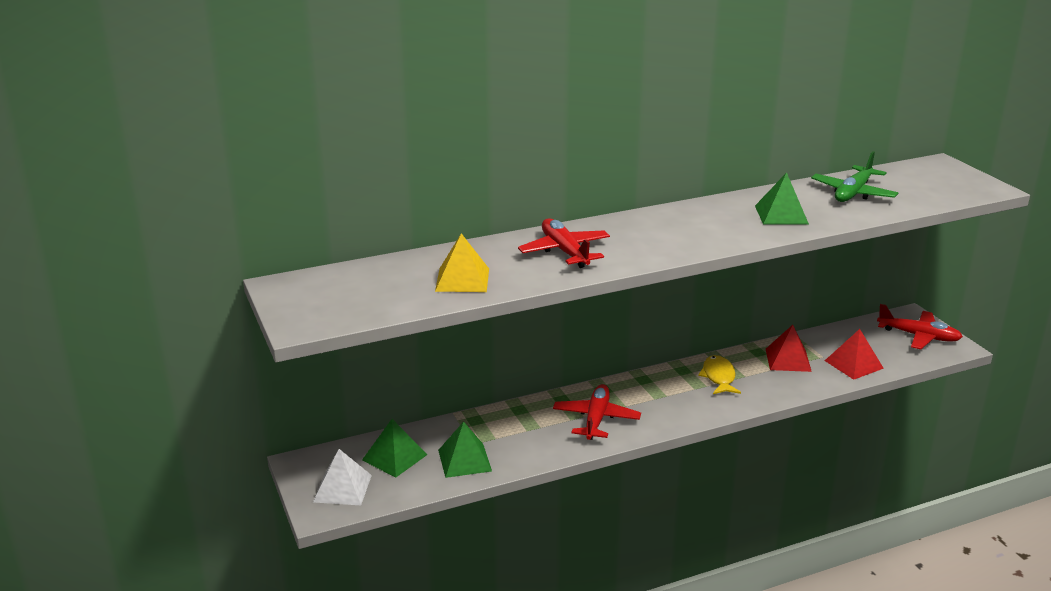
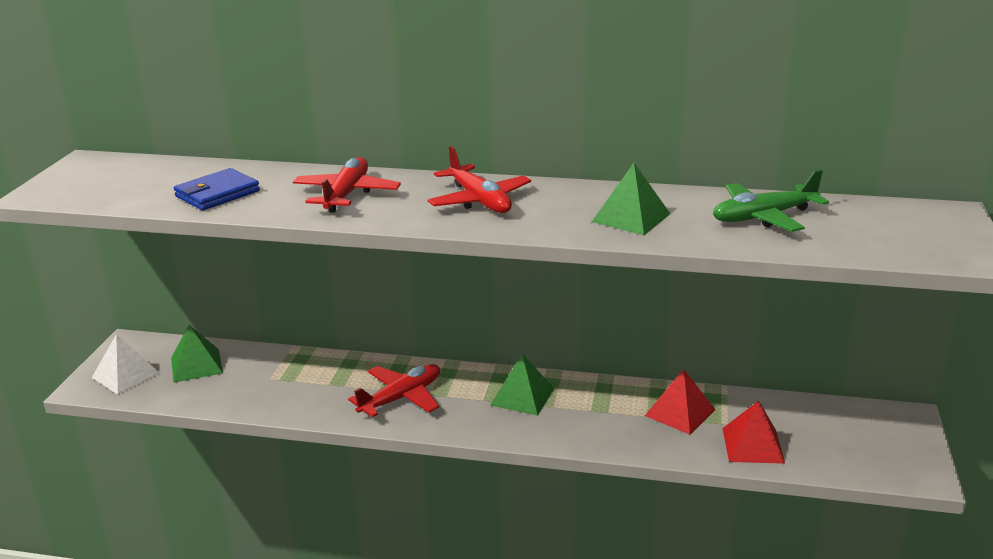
camera: 35 degrees right, 0 degrees up
yellow pyramid [435,233,489,292] -> blue wallet [174,168,260,211]
green pyramid [438,421,492,478] -> green pyramid moved to [491,354,554,416]
yellow fish [698,355,741,394] -> none
red plane [877,304,963,349] -> red plane moved to [428,146,531,213]

